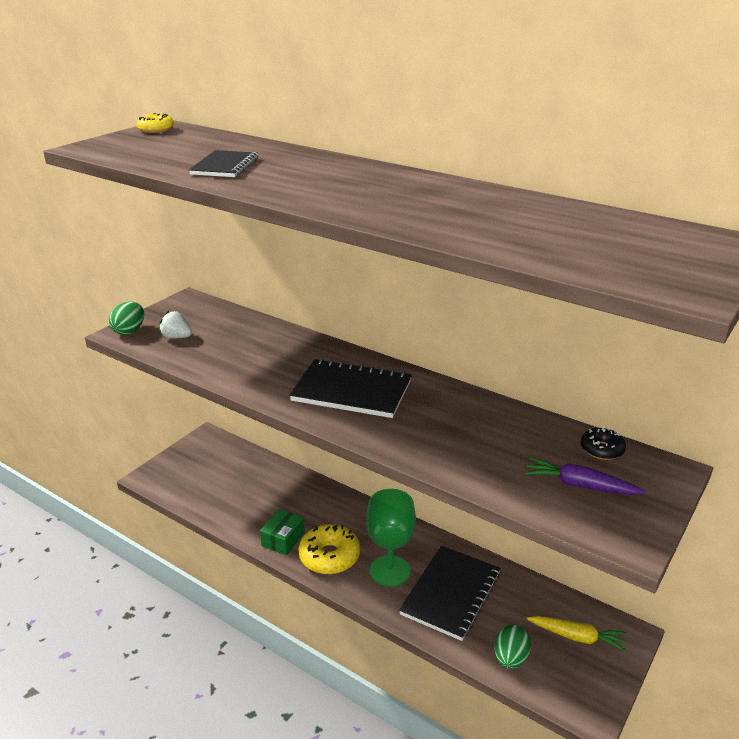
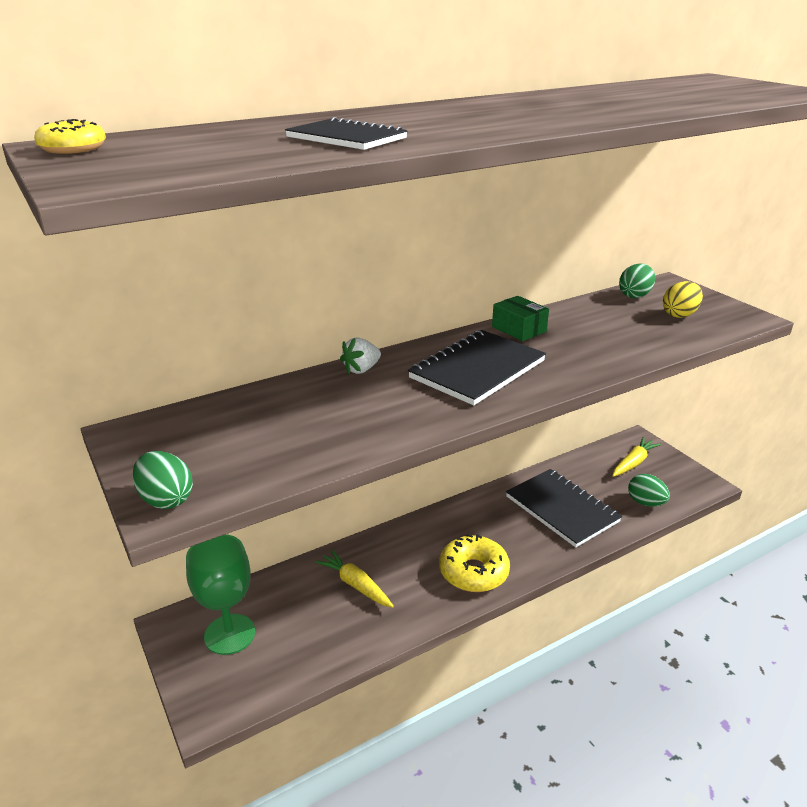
camera: 65 degrees left, 0 degrees up
white strawberry [159,310,192,338] -> white strawberry moved to [340,337,381,374]
green box [260,509,305,555] -> green box moved to [492,296,549,341]
green goblet [366,489,416,587] -> green goblet moved to [186,534,255,655]
purple carrot [525,457,646,495] -> yellow egg [663,281,703,318]
black donut [581,428,626,460] -> green egg [619,264,655,298]
none -> yellow carrot [315,550,394,608]

